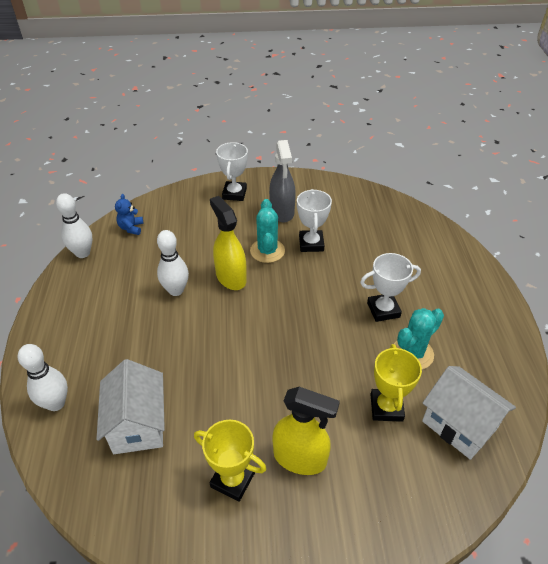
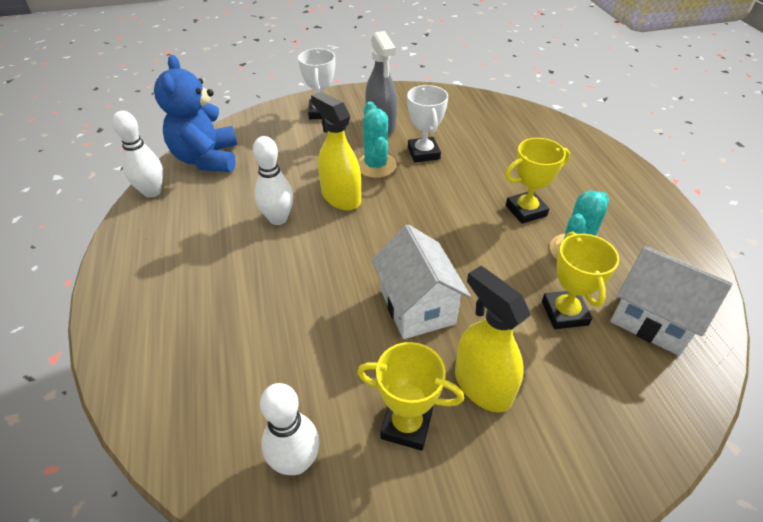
camera: 10 degrees left, 0 degrees up
white bowling pin [18,344,68,411] -> white bowling pin moved to [260,383,319,475]
white house [96,359,165,454] -> white house moved to [372,224,471,339]
blue teddy bear [115,194,144,235] -> blue teddy bear [154,55,237,172], size x2.21
yellow spray bottle [272,387,340,475] -> yellow spray bottle turned 135 degrees counterclockwise [455,266,531,412]
white trophy [360,253,421,322] -> yellow trophy [505,138,570,224]

